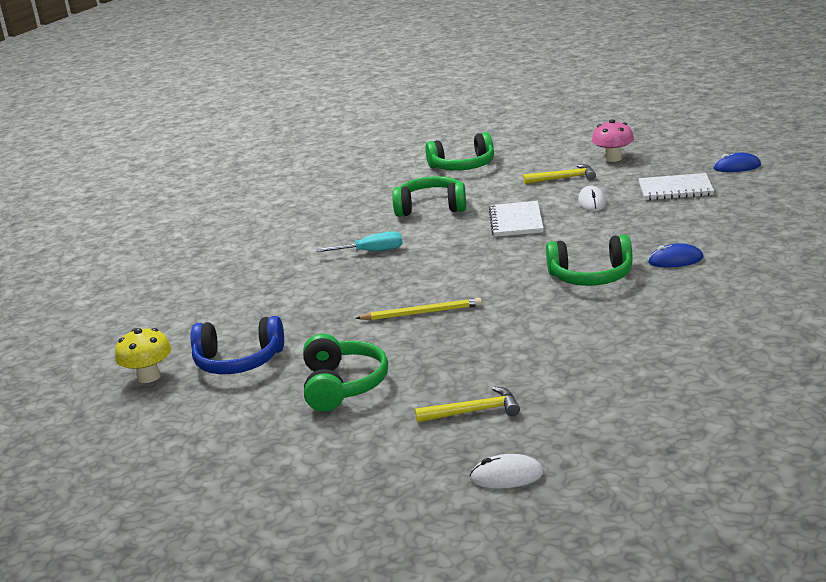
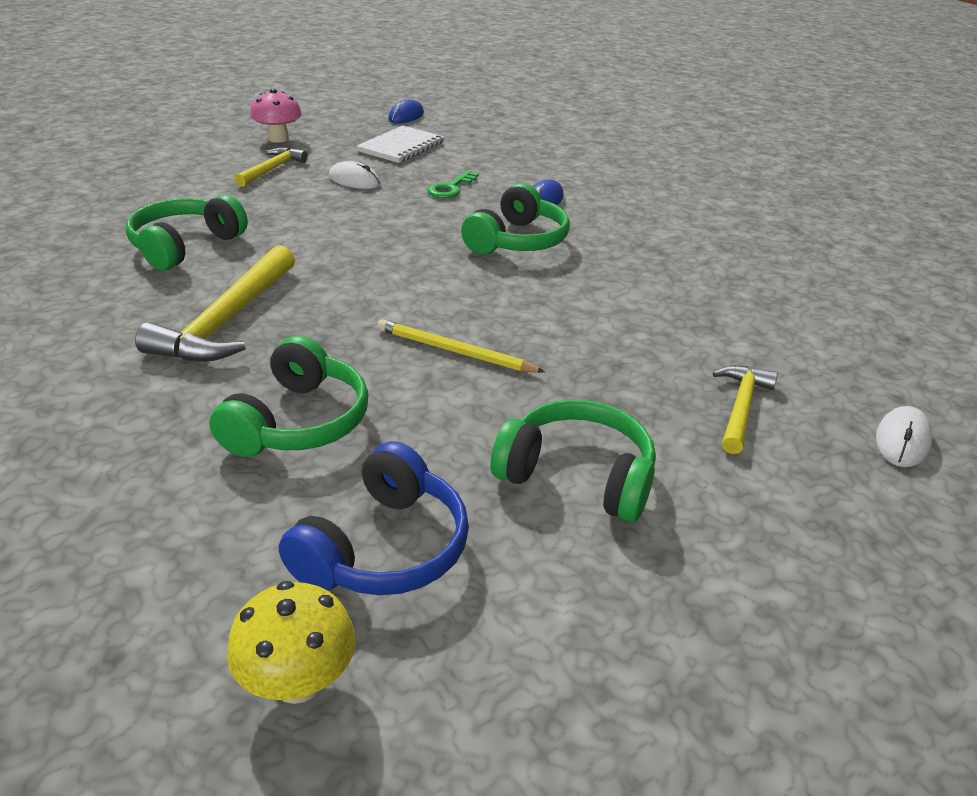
camera: 65 degrees left, 10 degrees up
turquoise screwdriver [316,231,403,252] -> yellow hammer [135,245,295,362]
yellow pencil [355,298,482,320] -> yellow pencil turned 90 degrees counterclockwise [377,319,545,373]
green headphones [425,132,494,171] -> green headphones moved to [209,335,368,457]
white notebook [489,201,544,237] -> none
none -> green key [427,170,478,198]

